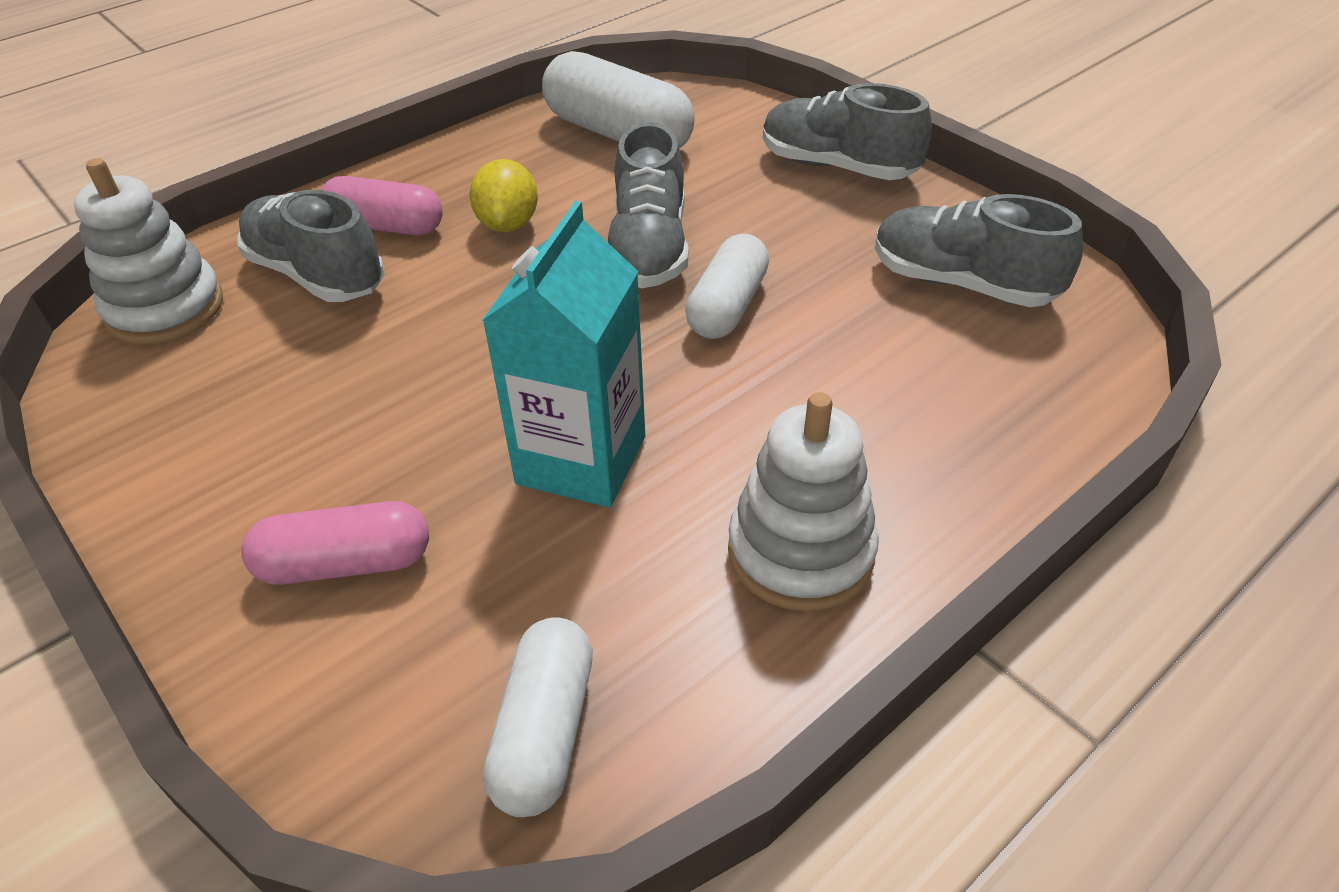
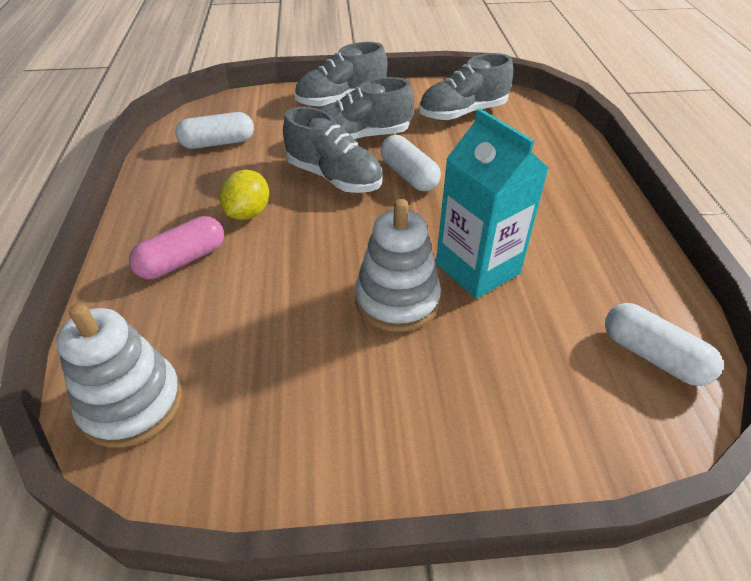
camera: 55 degrees left, 0 degrees up
grey shoe [238,190,385,302] -> grey shoe moved to [319,77,414,140]
pink capsule [241,501,429,585] -> none
yellow lemon [469,159,538,232] -> yellow lemon turned 75 degrees clockwise [219,170,269,220]
white capsule [542,51,695,149] -> white capsule [175,112,254,149], size x0.64
white stacking toy [728,392,879,611] -> white stacking toy moved to [355,199,441,332]

